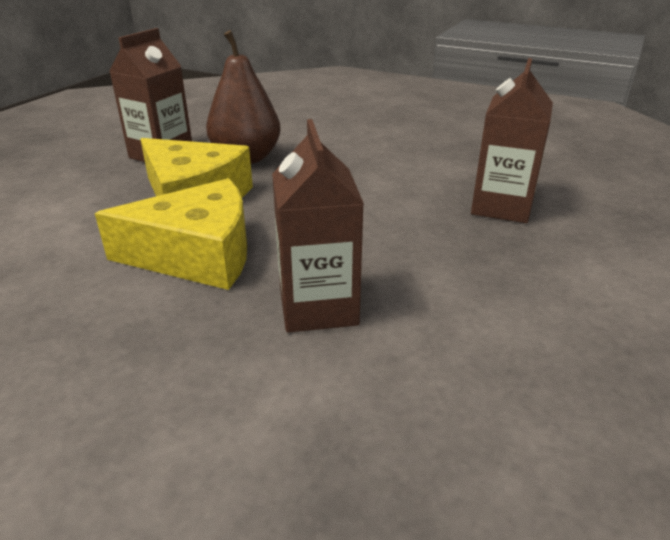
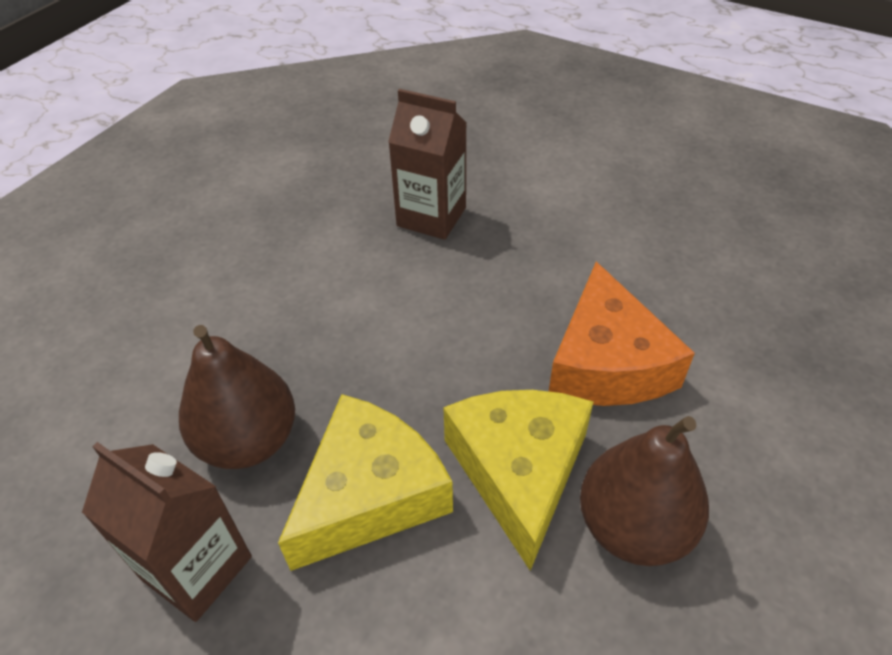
camera: 85 degrees left, 15 degrees up
brown carton [272,119,364,333] -> orange cheese [549,261,695,406]
none -> brown pear [580,416,709,566]

